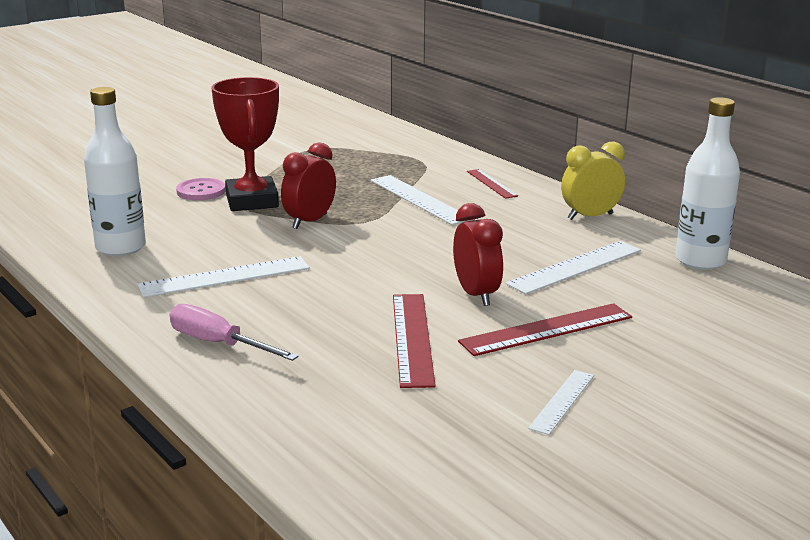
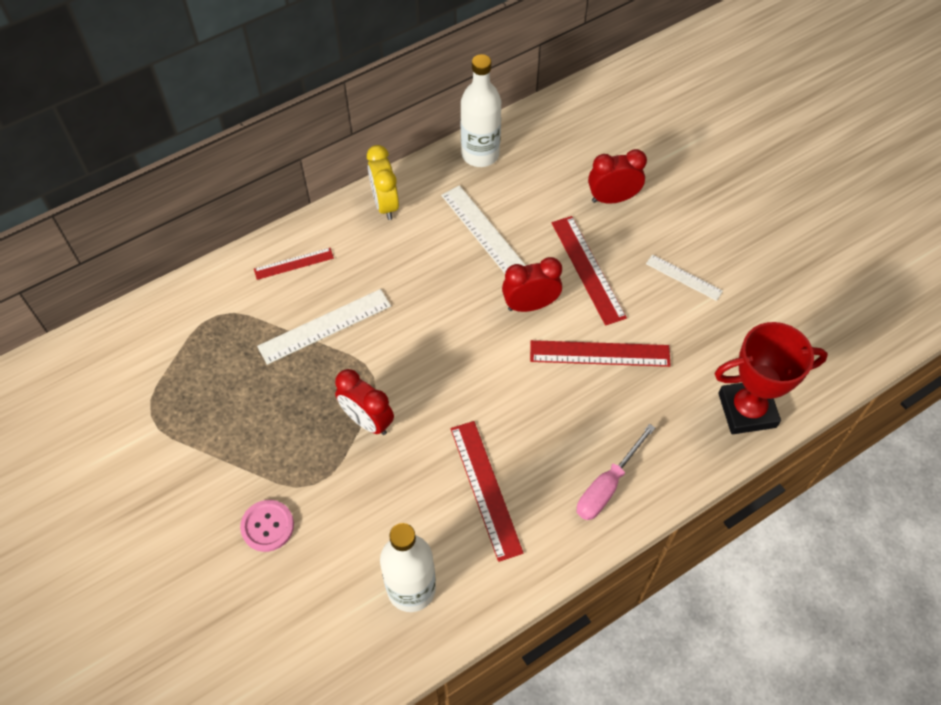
camera: 85 degrees left, 35 degrees up
white ruler [137,256,310,298] -> red ruler [450,421,523,562]
red trophy [212,77,279,211] -> red trophy moved to [715,322,828,434]
none -> red clock [588,149,647,204]

